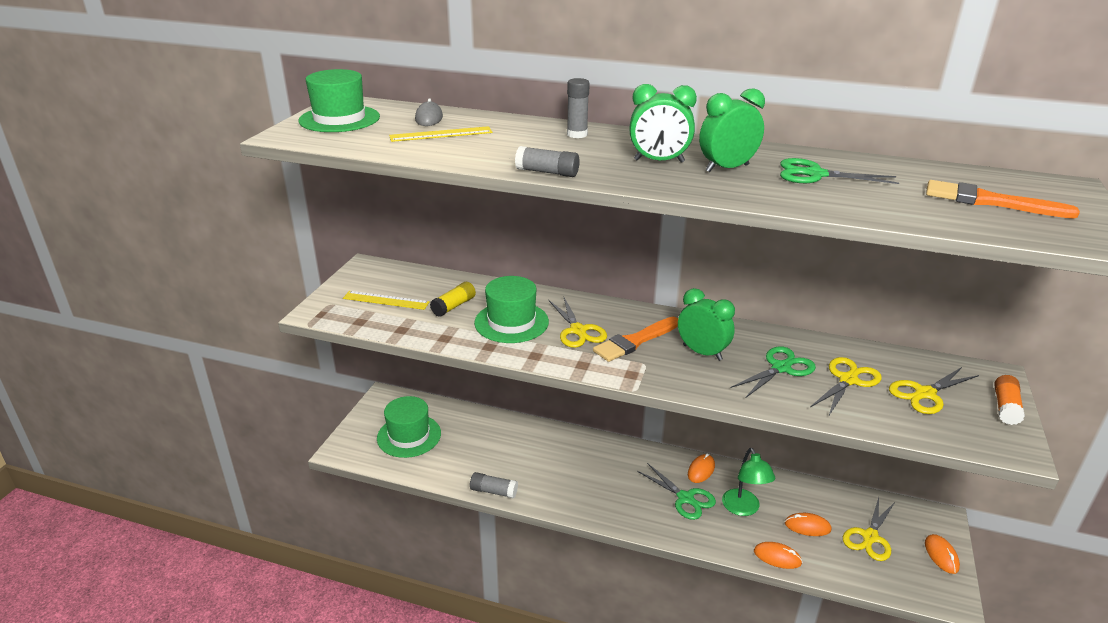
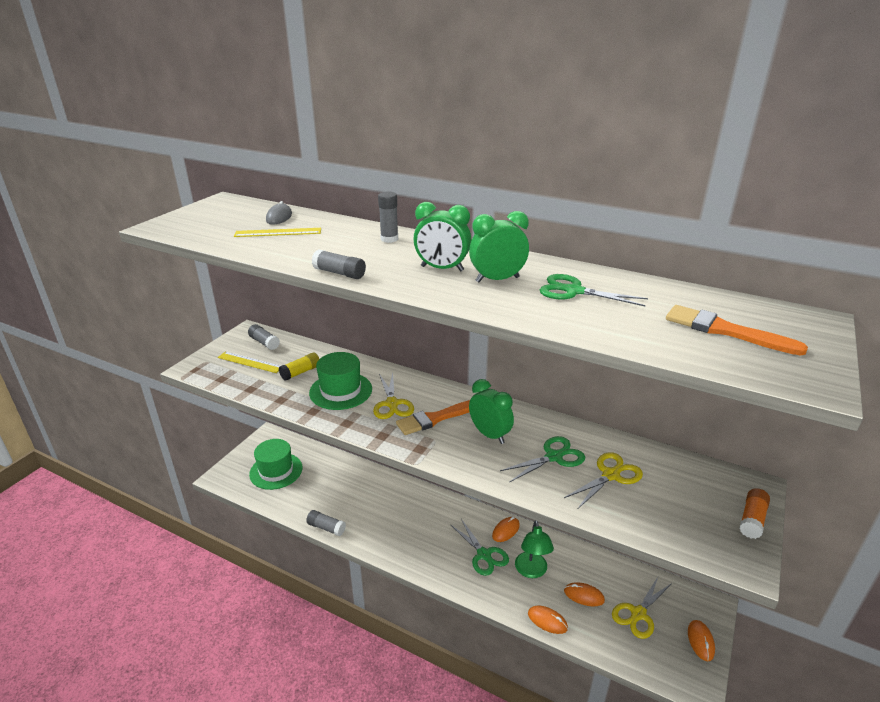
camera: 10 degrees right, 0 degrees up
green hat [298,69,380,132] -> none
yellow scissors [889,367,979,414] -> none
none -> grey glue stick [248,324,280,350]

